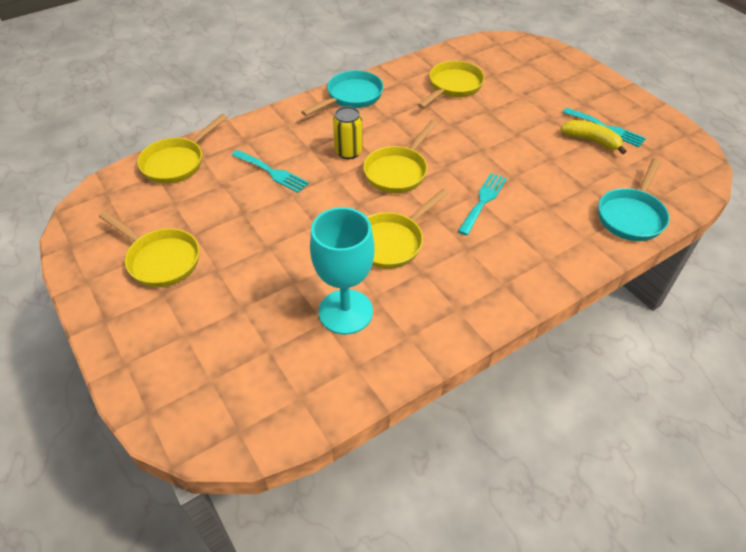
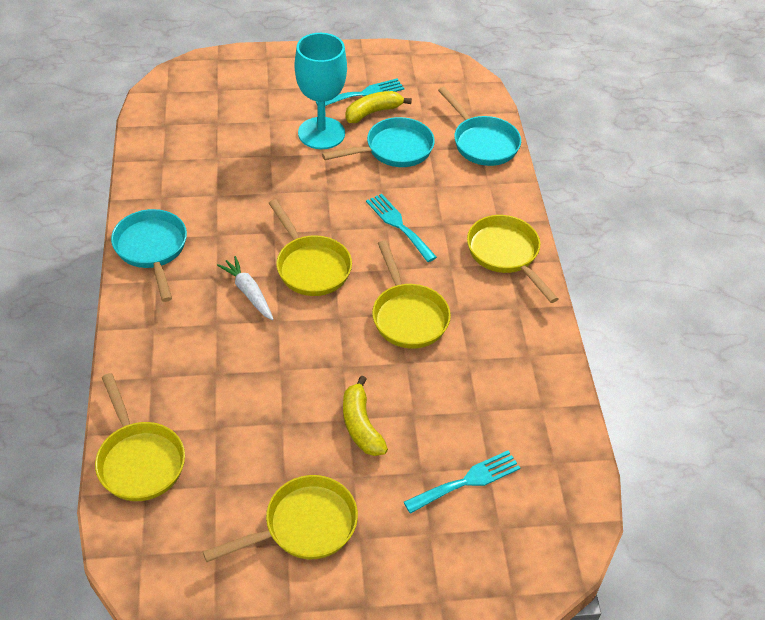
camera: 65 degrees left, 0 degrees up
turquoise fork [232,150,309,193] -> turquoise fork moved to [404,450,520,514]
turquoise goblet [310,207,375,335] -> turquoise goblet moved to [295,33,347,149]
yellow can [333,106,363,159] -> white carrot [217,256,273,320]
yellow pan [418,61,485,108] -> yellow pan moved to [467,215,558,303]
none -> turquoise pan [322,117,435,167]
none -> yellow banana [343,376,388,456]

